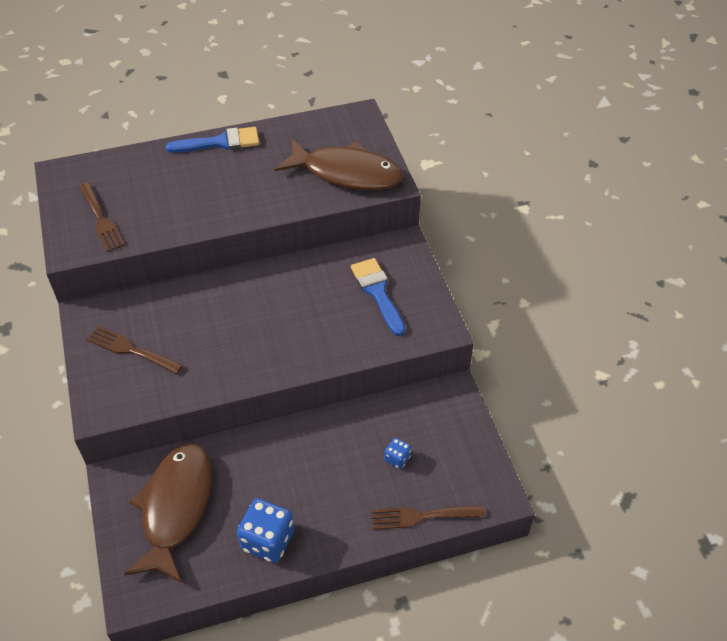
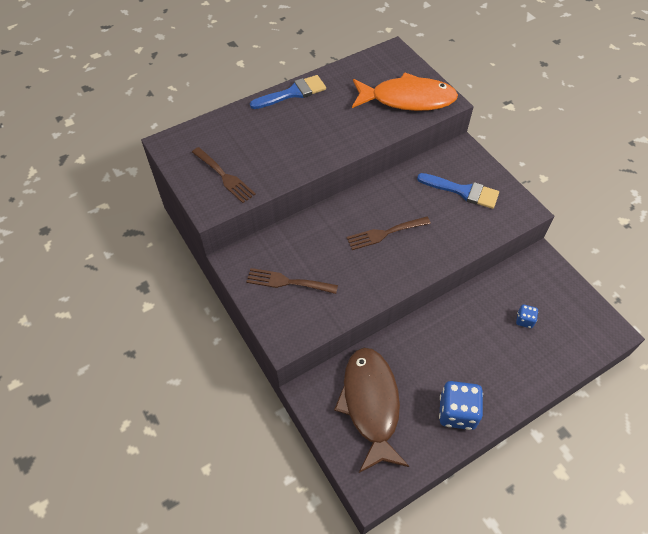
camera: 15 degrees left, 5 degrees up
brown fish [275,139,403,190] -> orange fish [352,72,458,111]
blue brush [351,258,405,336] -> blue brush turned 150 degrees clockwise [417,173,499,209]
brown fork [371,505,485,530] -> brown fork moved to [346,217,431,250]

